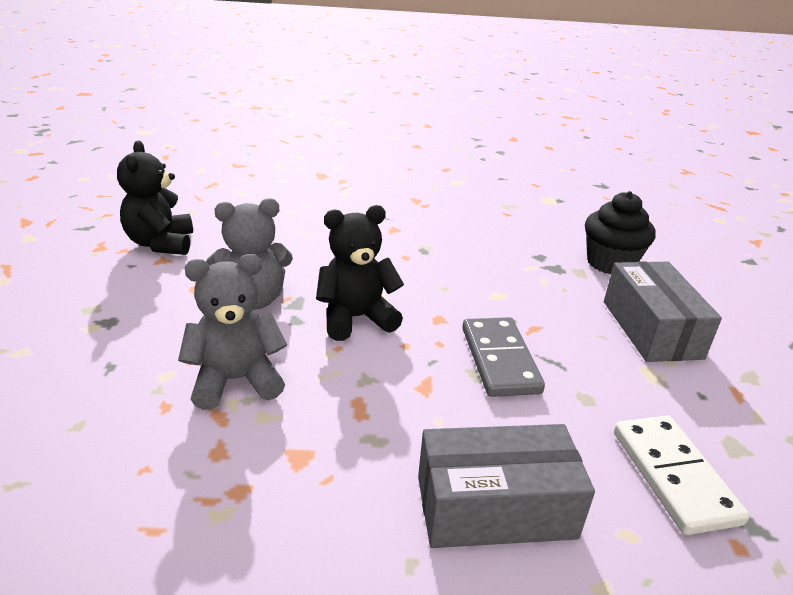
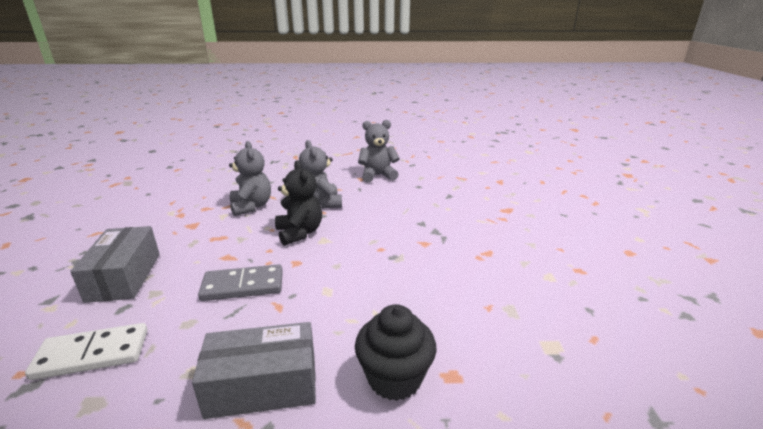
camera: 90 degrees right, 5 degrees down
black teddy bear [117,141,193,255] -> grey teddy bear [358,120,400,182]

